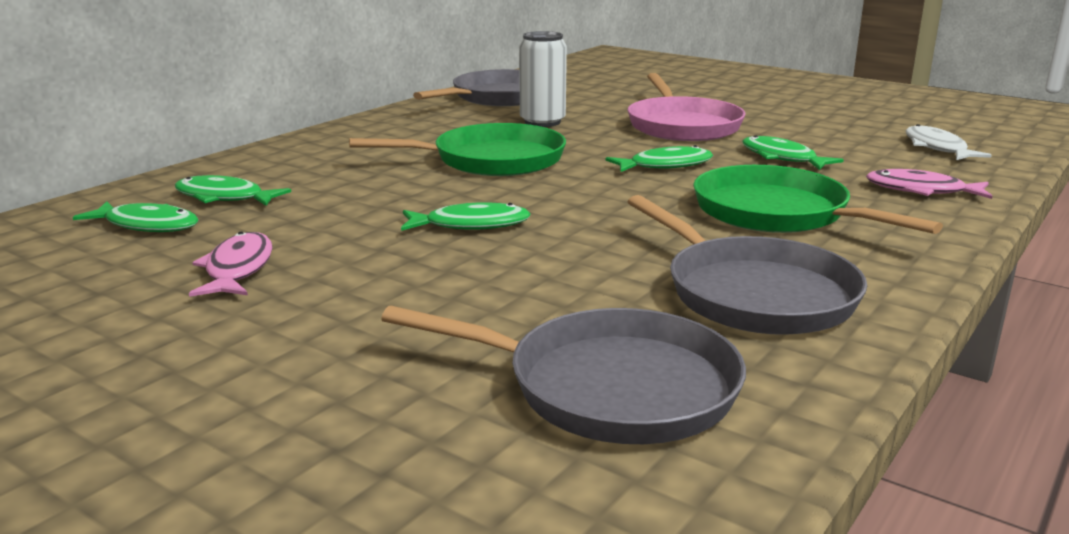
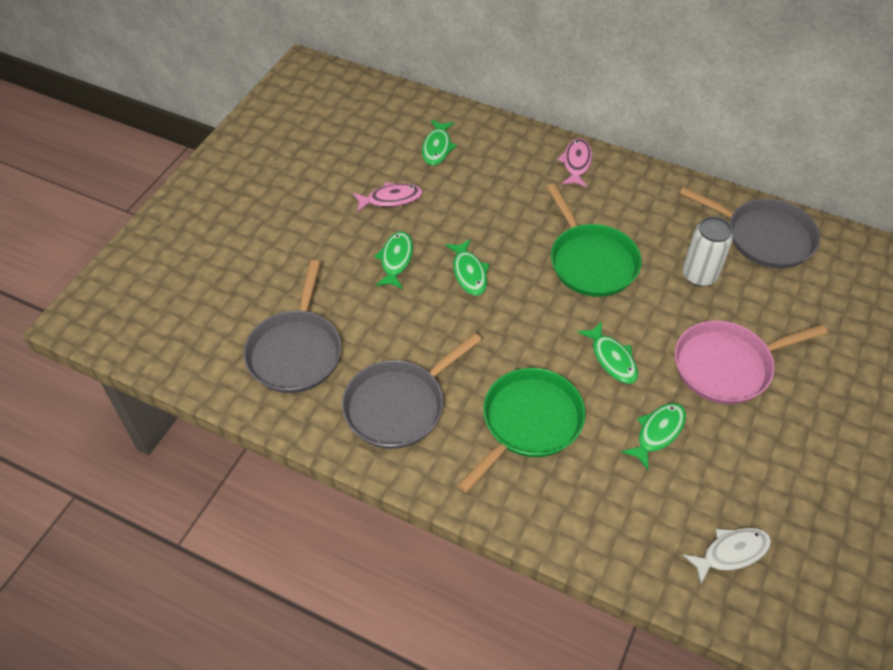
camera: 80 degrees right, 30 degrees up
green fish [175,175,291,206] -> green fish moved to [374,231,413,289]
pink fish [866,169,992,199] -> pink fish moved to [557,138,592,187]

